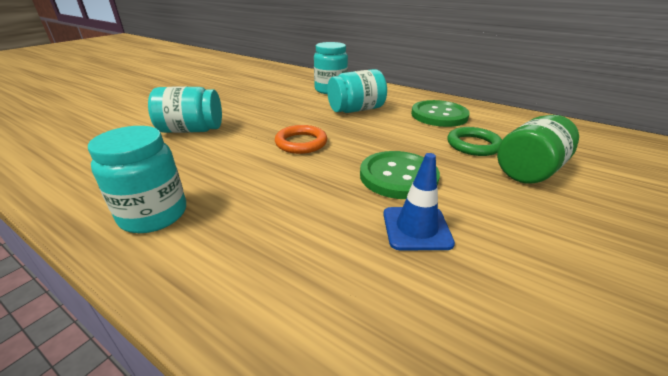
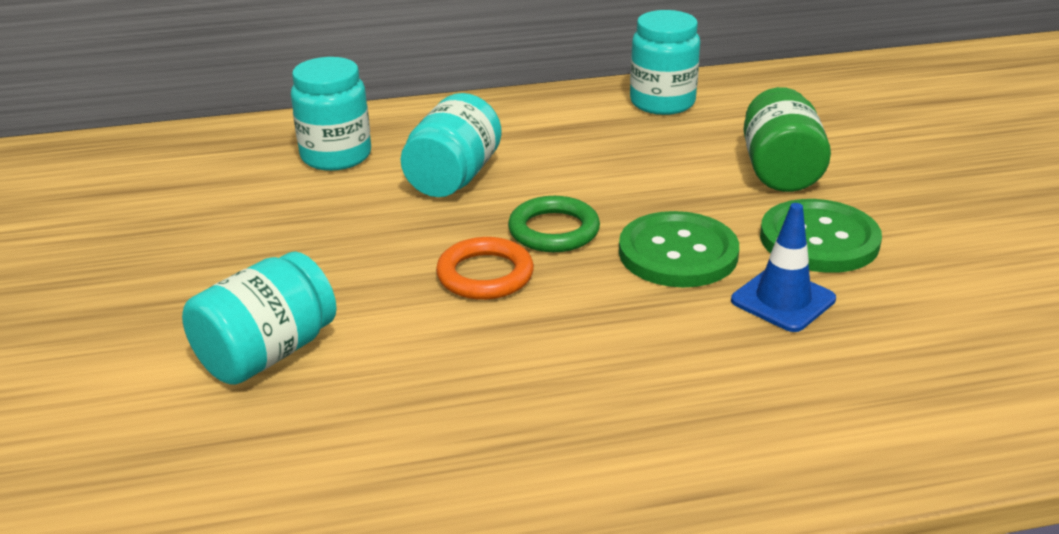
camera: 45 degrees left, 0 degrees up
turquoise jar [88,126,186,233] -> turquoise jar moved to [630,10,700,115]
green button [411,100,470,127] -> green button moved to [760,199,882,273]
green ring [447,127,502,156] -> green ring moved to [508,196,600,252]

